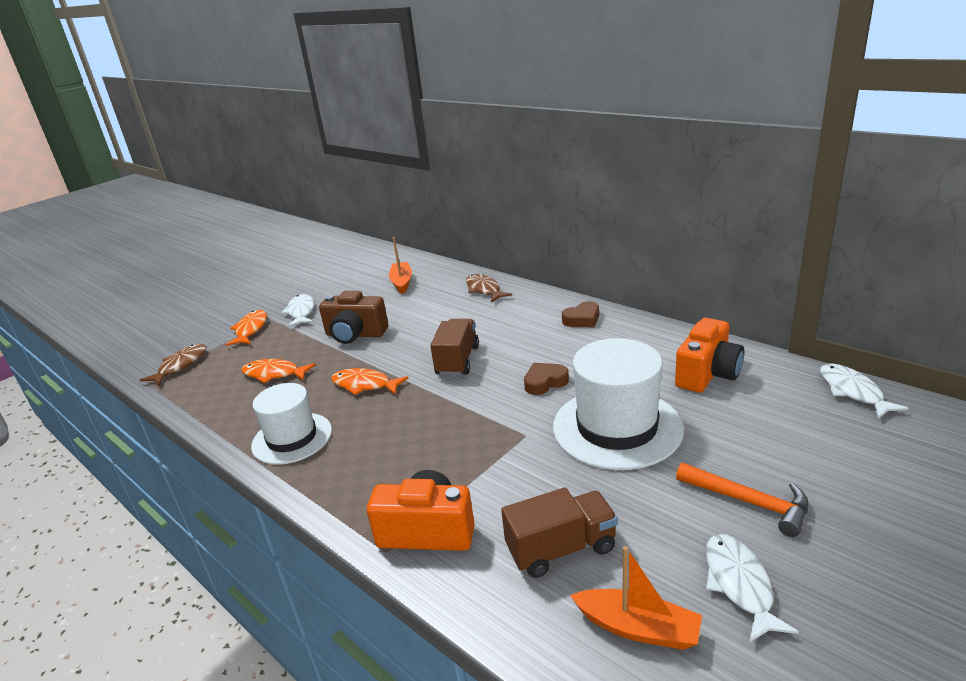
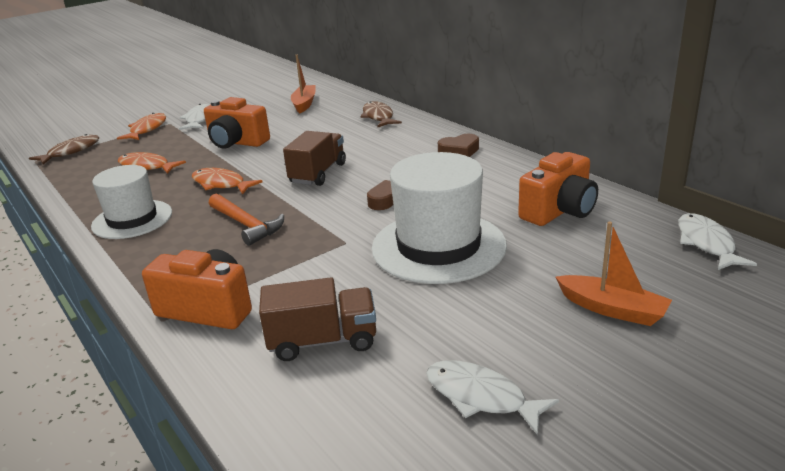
camera: 10 degrees right, 0 degrees up
brown camera [319,291,388,344] -> orange camera [204,97,270,149]
orange boat [570,546,702,650] -> orange boat moved to [556,222,672,326]
orange hammer [676,463,809,537] -> orange hammer moved to [209,194,284,246]
white fish [706,534,799,643] -> white fish turned 60 degrees counterclockwise [426,360,559,435]

